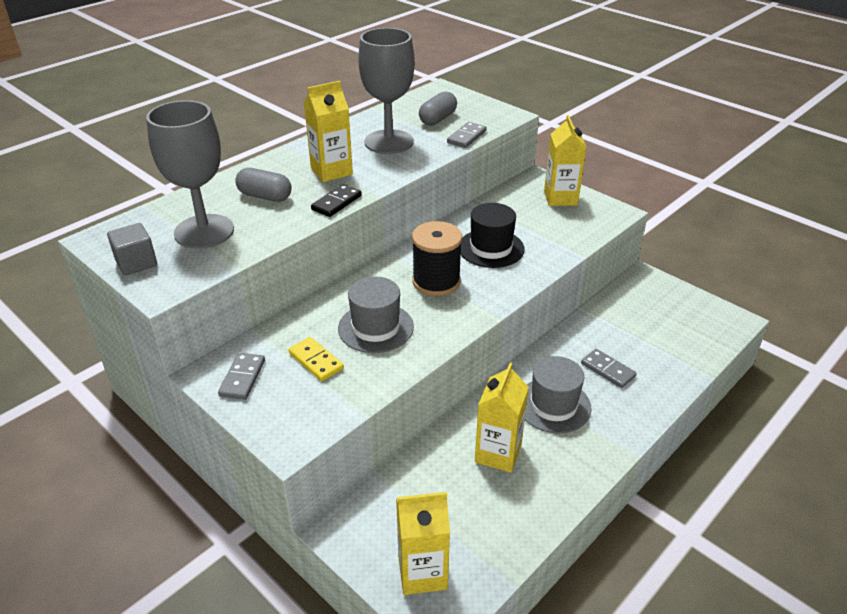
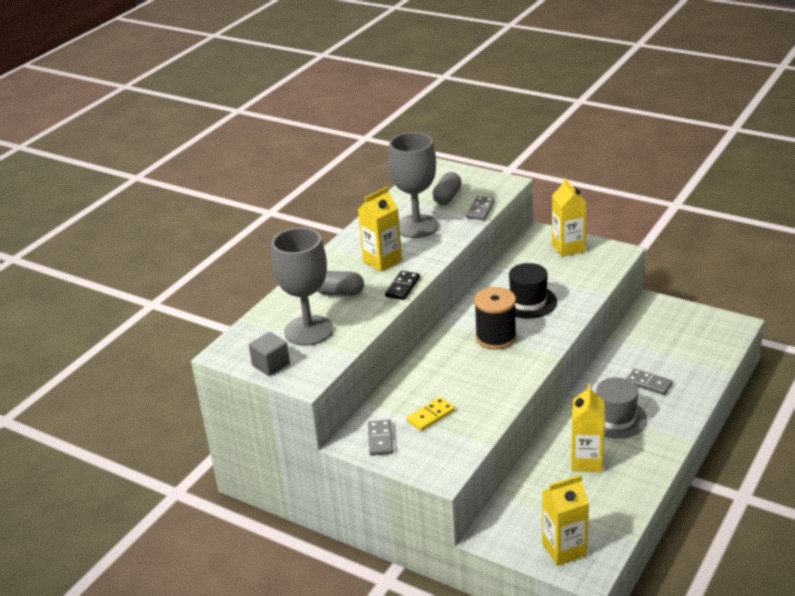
camera: 10 degrees left, 5 degrees down
yellow domino [289,337,344,381] -> yellow domino turned 75 degrees counterclockwise [407,397,455,431]
grey hat [338,277,414,353] -> none

